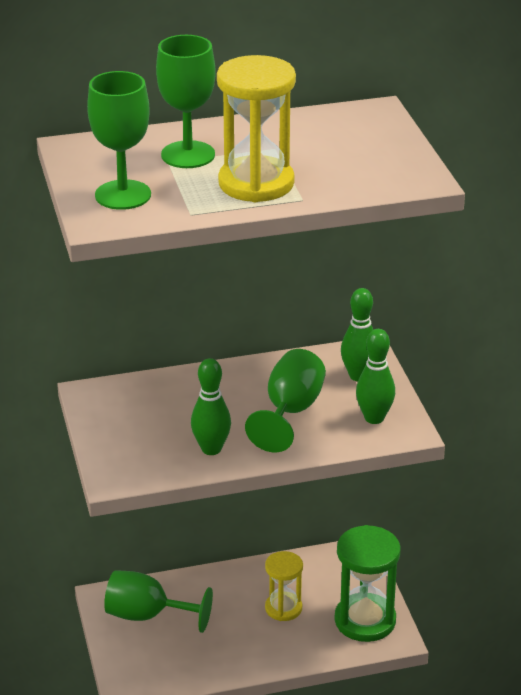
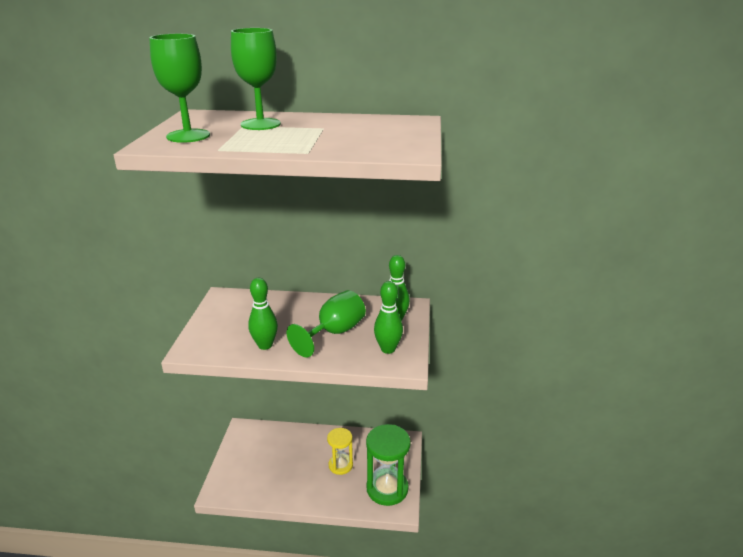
camera: 20 degrees right, 5 degrees down
green goblet [104,570,213,633] -> none
yellow hourglass [217,55,296,202] -> none

